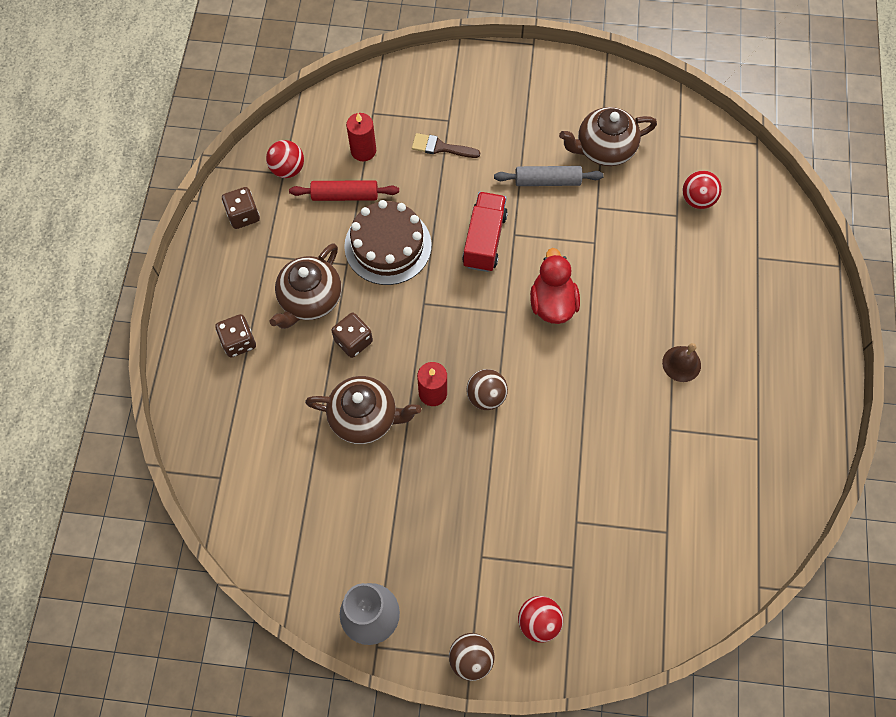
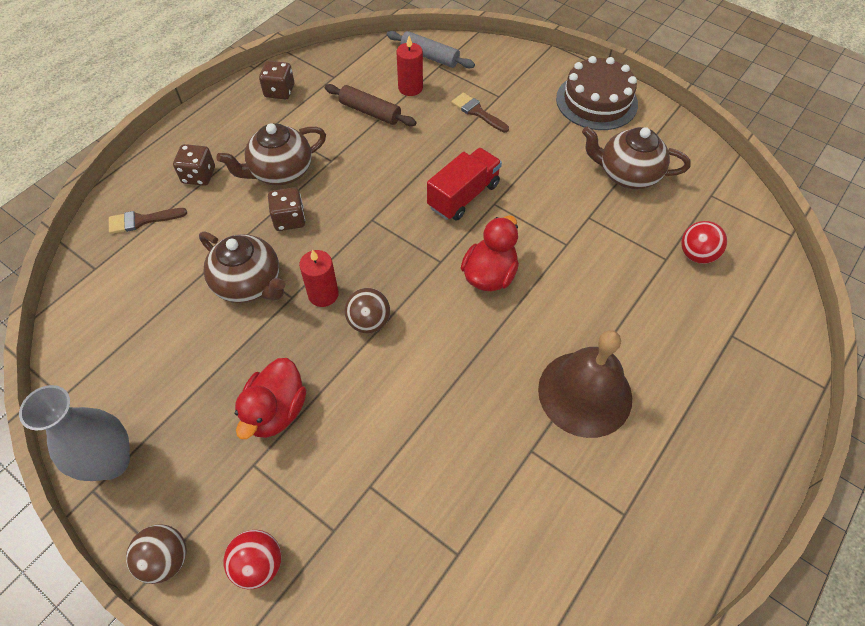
camera: 30 degrees right, 10 degrees down
red ball [266,140,304,178] -> none
red rolling pin [289,180,399,201] -> brown rolling pin [325,84,416,126]
brown cake [344,200,432,285] -> brown cake moved to [556,56,638,130]
grey rolling pin [494,166,604,186] -> grey rolling pin moved to [387,31,475,68]
brown bell [662,343,701,382] -> brown bell [538,330,632,438], size x2.05
none -> brown brush [109,208,187,234]
none -> red duck [235,358,306,439]

